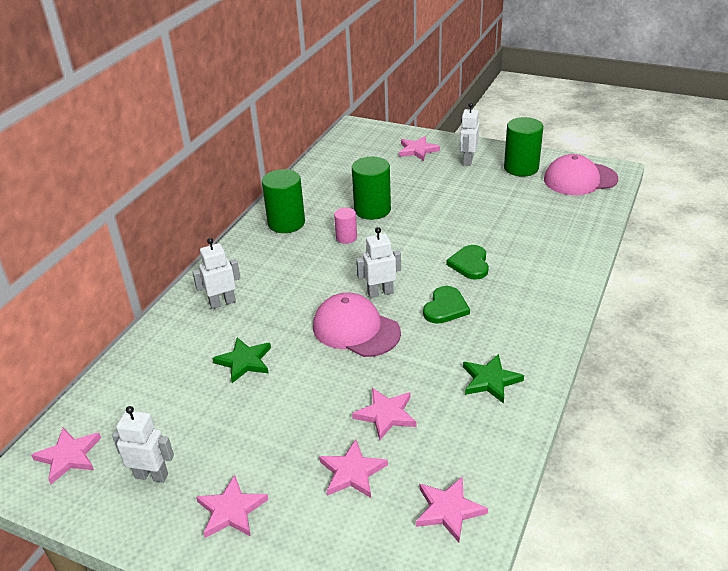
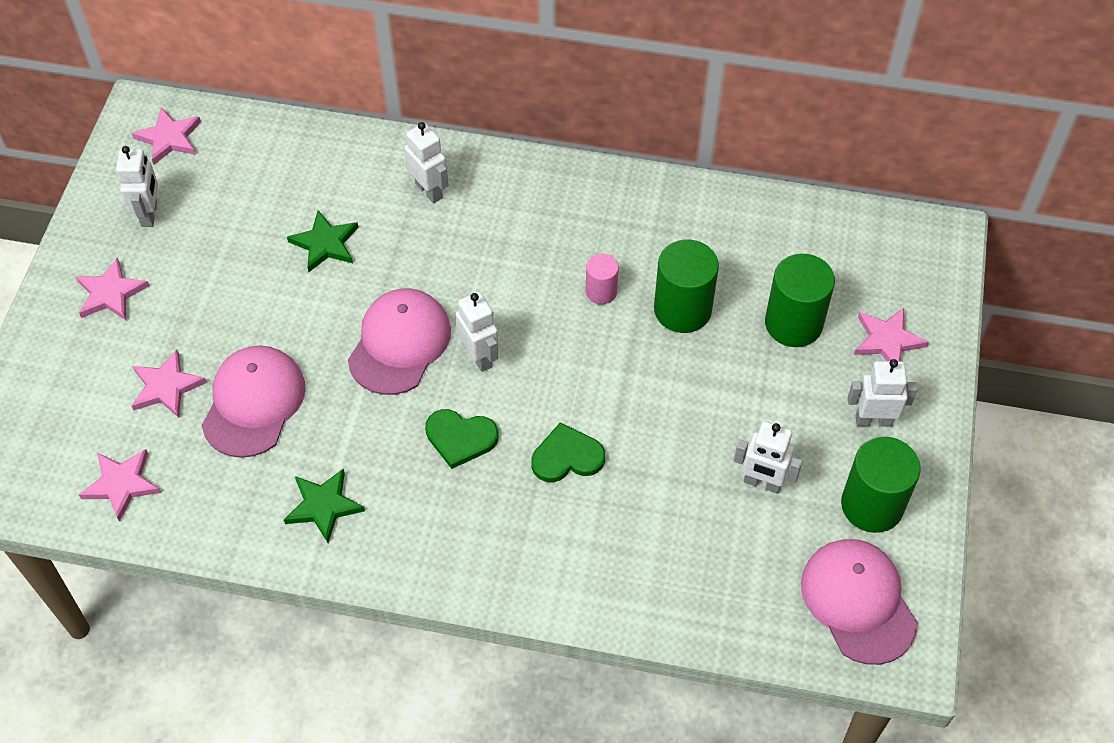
camera: 75 degrees right, 20 degrees up
green cylinder [262,169,305,233] -> green cylinder moved to [765,254,835,347]
pink star [352,388,417,440] -> pink cap [202,345,305,458]
none -> white robot [734,421,803,494]

